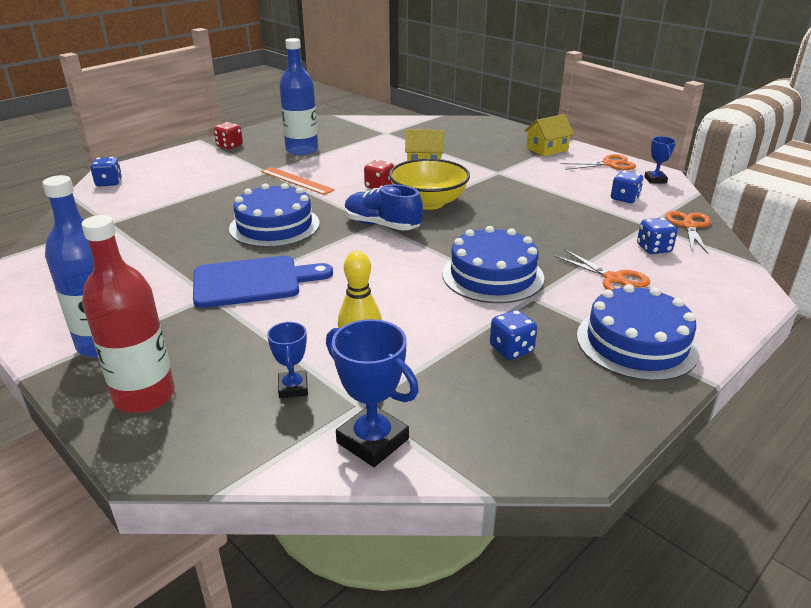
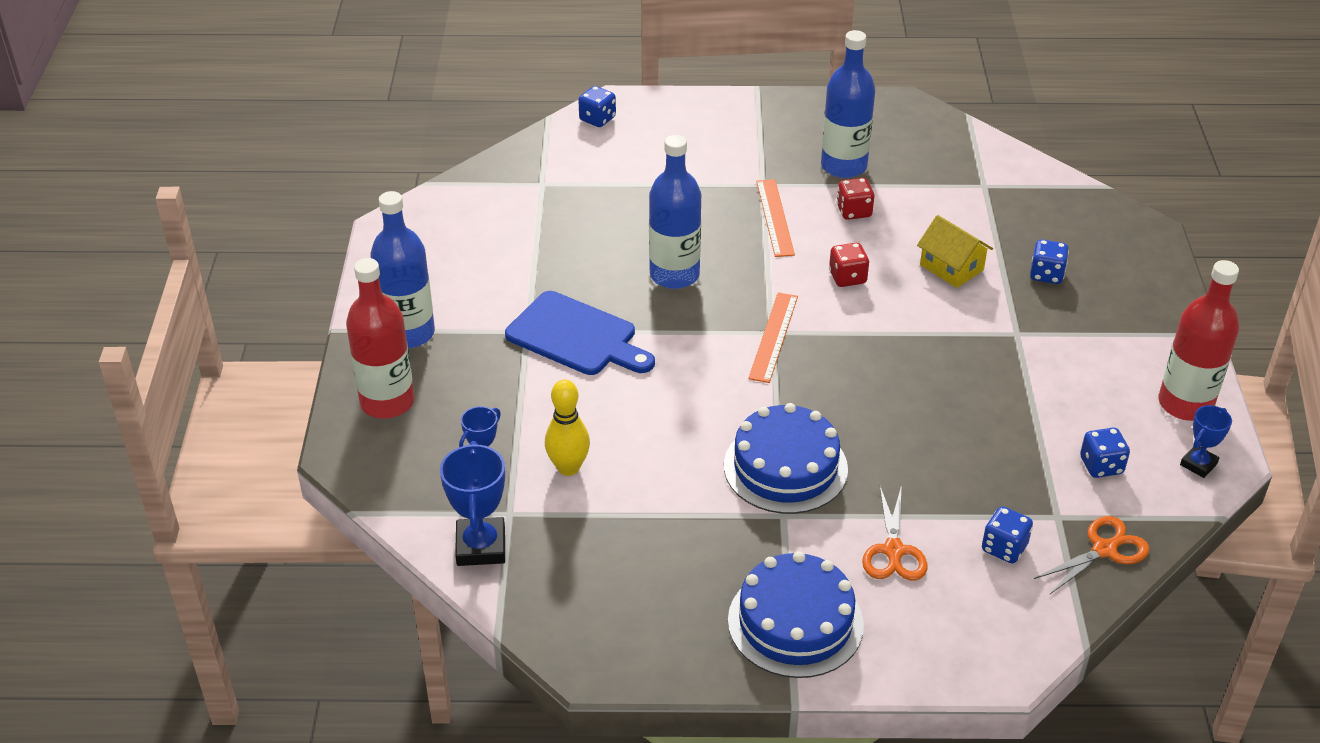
camera: 45 degrees right, 10 degrees up
red dice [214,122,243,149] -> red dice moved to [836,178,874,220]
blue cake [229,183,320,247] -> blue bottle [649,135,701,289]
blue shoe [345,184,423,230] -> orange ruler [748,292,798,383]
yellow bowl [389,158,470,210] -> none
blue dice [490,310,537,360] -> blue dice moved to [1030,240,1069,284]
yellow house [524,114,574,156] -> none
orange scissors [561,154,636,170] -> red bottle [1158,260,1239,421]

